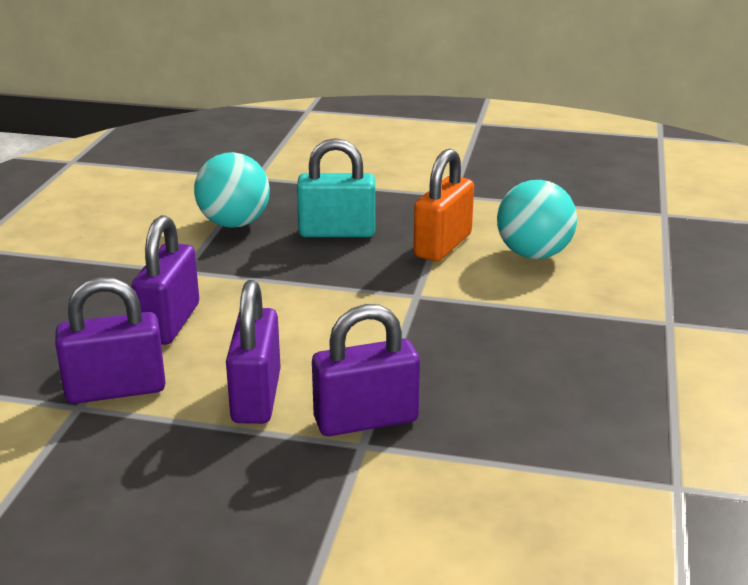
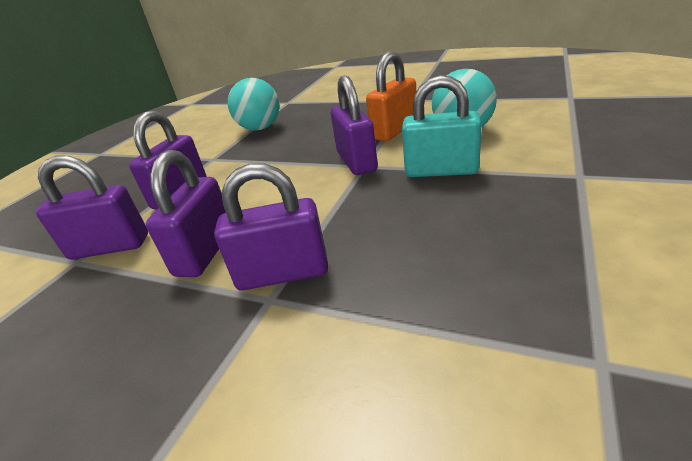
camera: 15 degrees right, 5 degrees up
turquoise padlock [297,138,375,237] -> turquoise padlock moved to [402,75,482,177]
none -> purple padlock [331,76,378,175]

